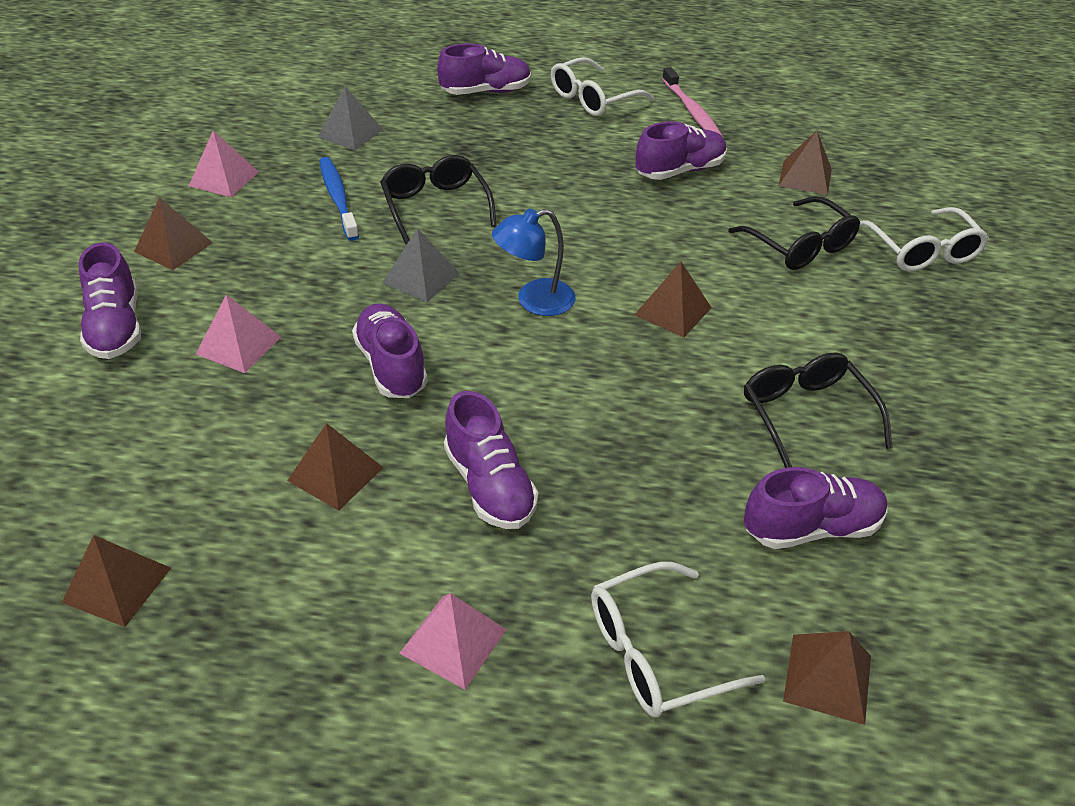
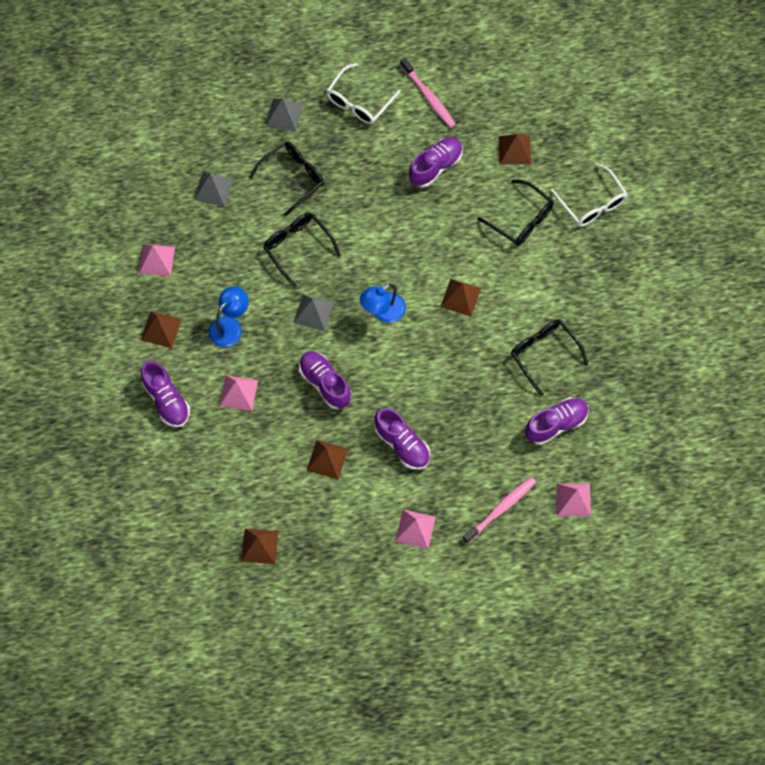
camera: 15 degrees left, 25 degrees up
blue toothbrush [320,157,359,241] -> none
purple shoe [438,43,531,95] -> grey pyramid [266,99,303,132]
white glasses [591,562,766,717] -> pink toothbrush [462,477,536,544]
brown pyramid [783,631,871,725] -> pink pyramid [556,483,591,516]
none -> blue lamp [209,286,249,347]
none -> black glasses [249,142,324,216]

